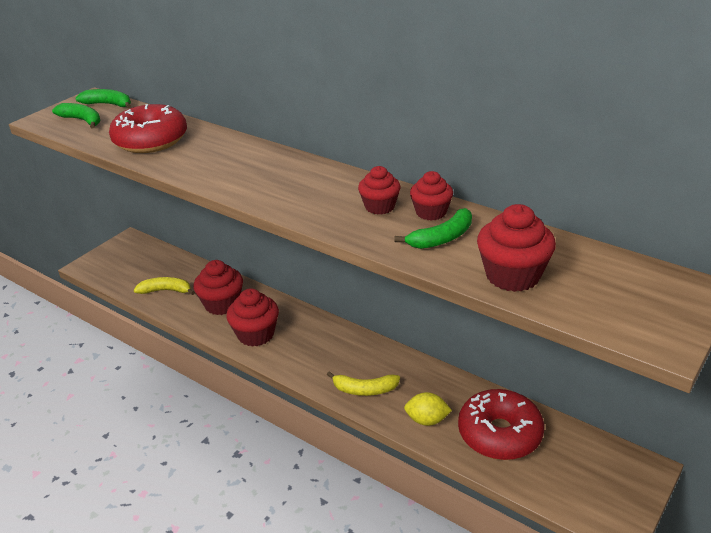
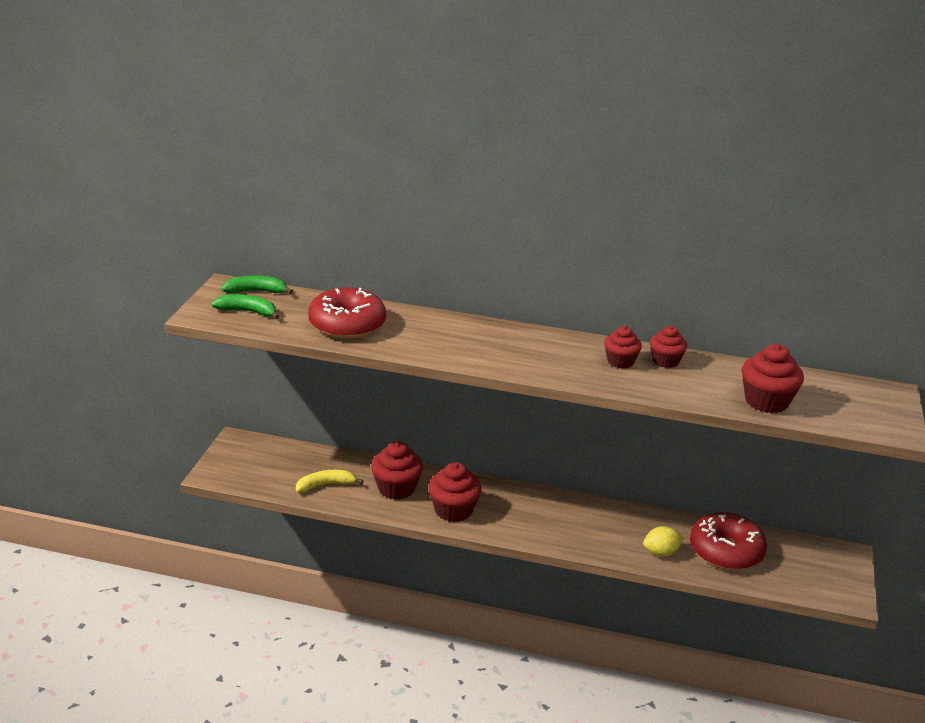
camera: 25 degrees left, 5 degrees down
yellow banana [327,371,400,396] -> none
green banana [394,208,472,249] -> none

